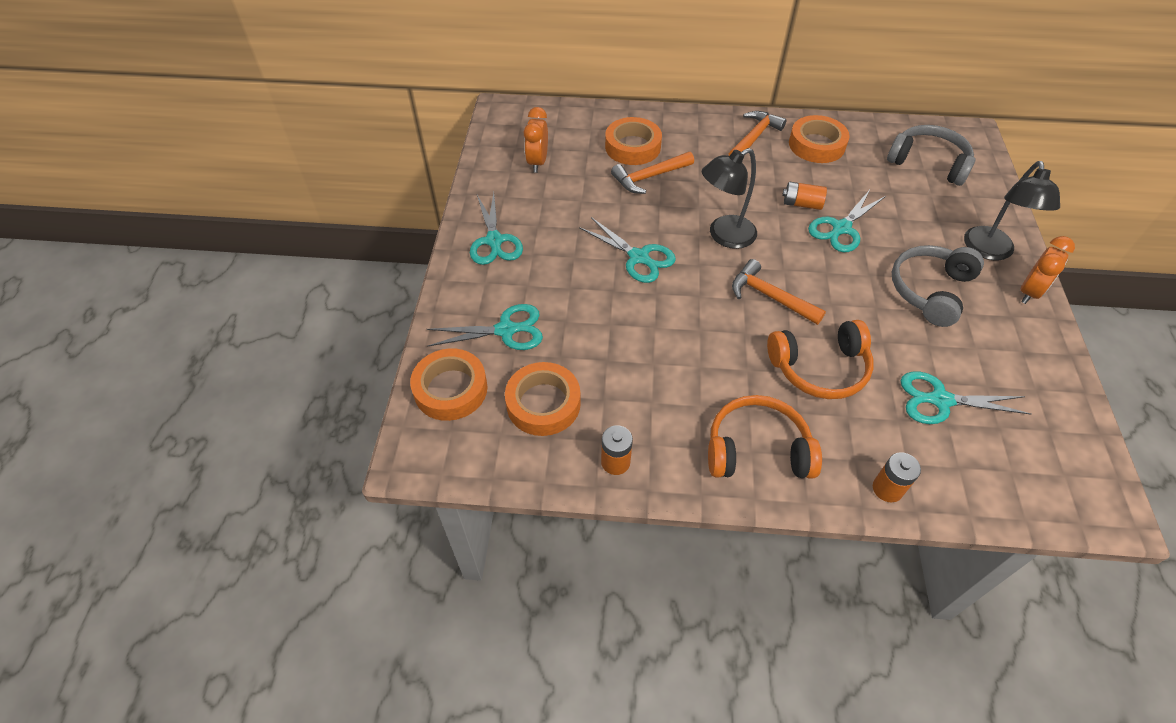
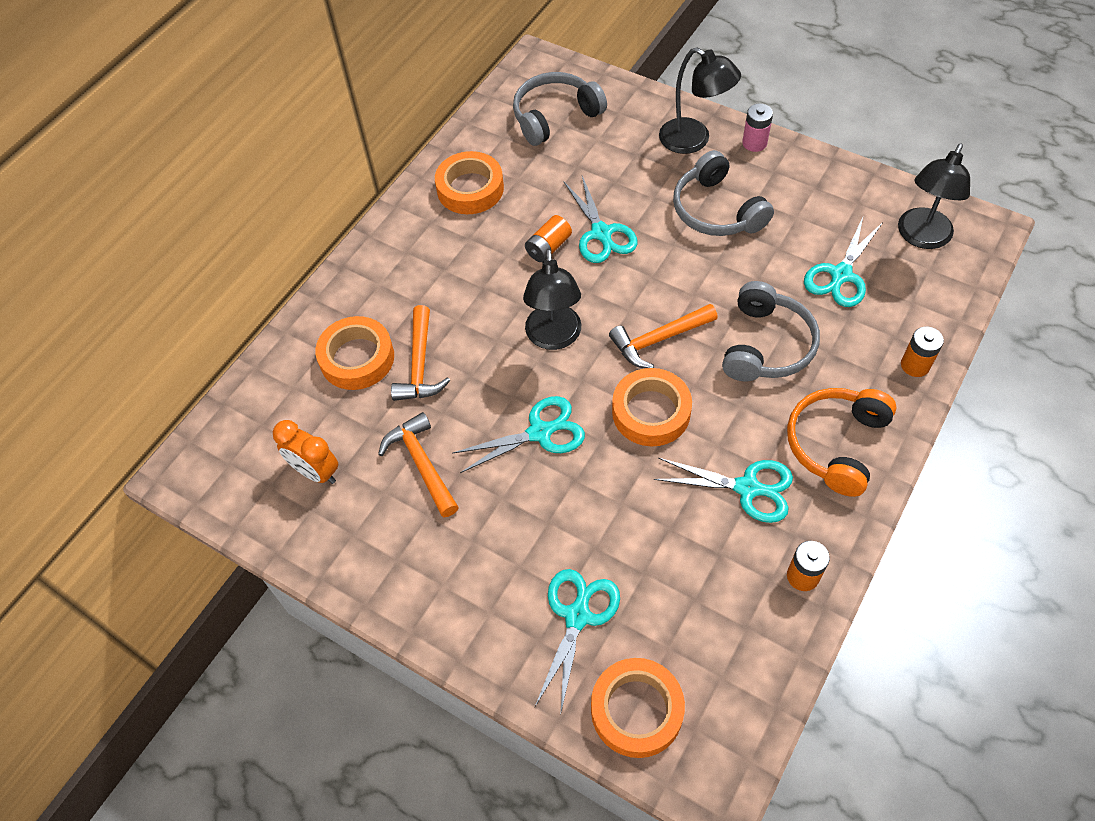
camera: 60 degrees left, 5 degrees up
turquoise scissors [470,192,523,265] -> turquoise scissors moved to [654,458,793,523]
orange tape [505,362,581,436] -> orange tape moved to [612,368,692,446]
orange hammer [729,111,786,156] -> orange hammer moved to [378,412,459,517]
orange headphones [767,320,874,399] -> grey headphones [722,281,820,381]
orange clock [1020,236,1075,304] -> pink battery [742,104,773,152]
none -> black lamp [898,143,970,249]

